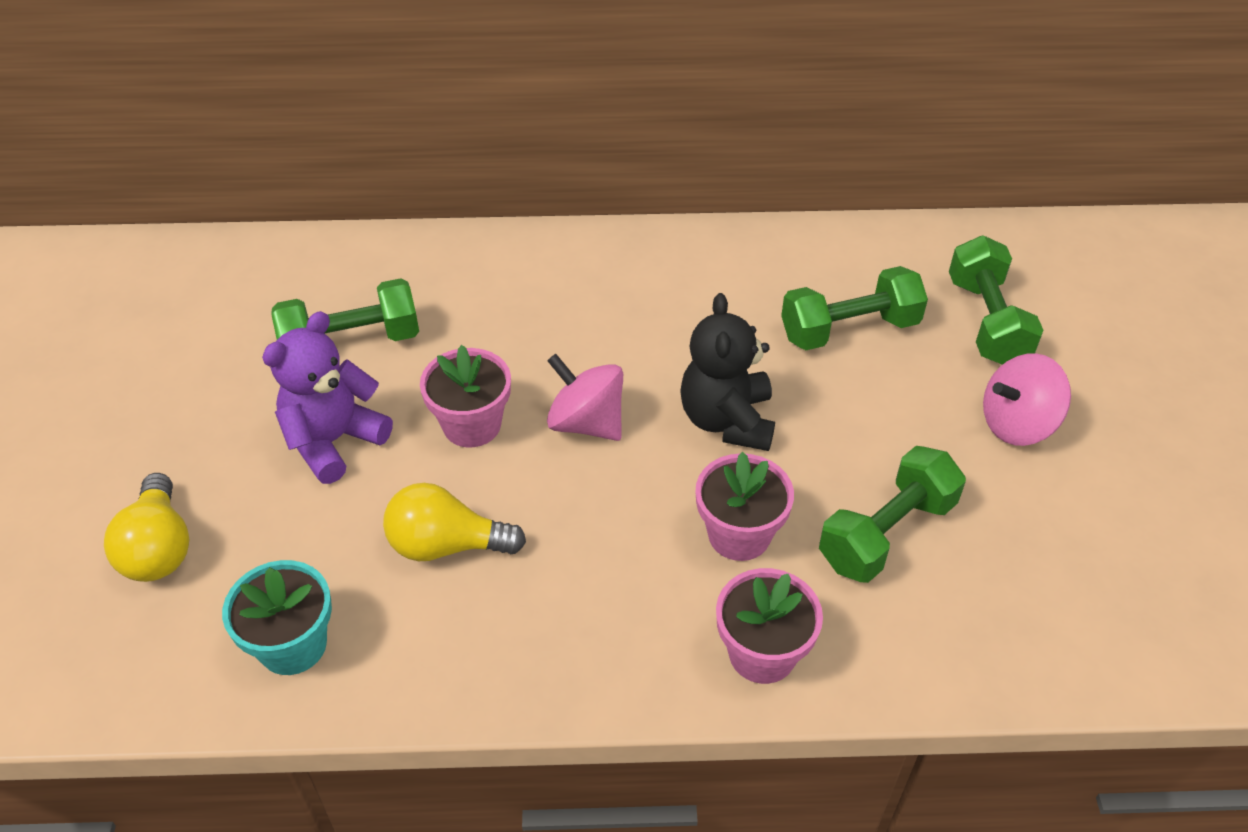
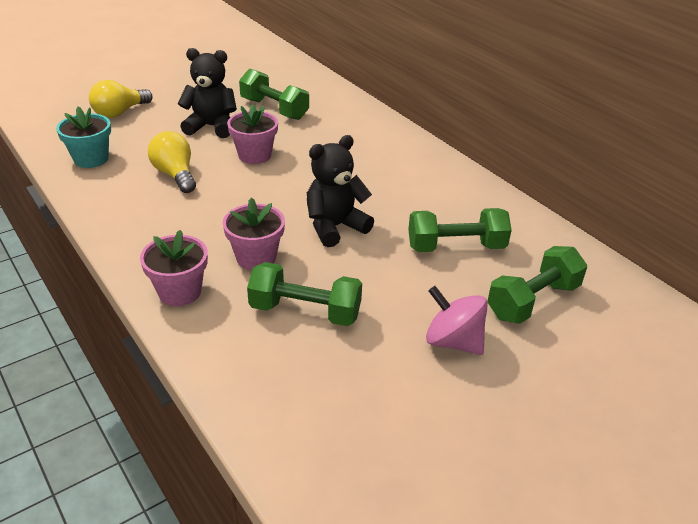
camera: 55 degrees right, 10 degrees down
purple teddy bear [262,311,393,484] -> black teddy bear [178,48,237,138]
pink spinning top [547,354,623,441] -> none
green dumbbell [781,266,928,350] -> green dumbbell turned 45 degrees counterclockwise [408,208,512,252]

